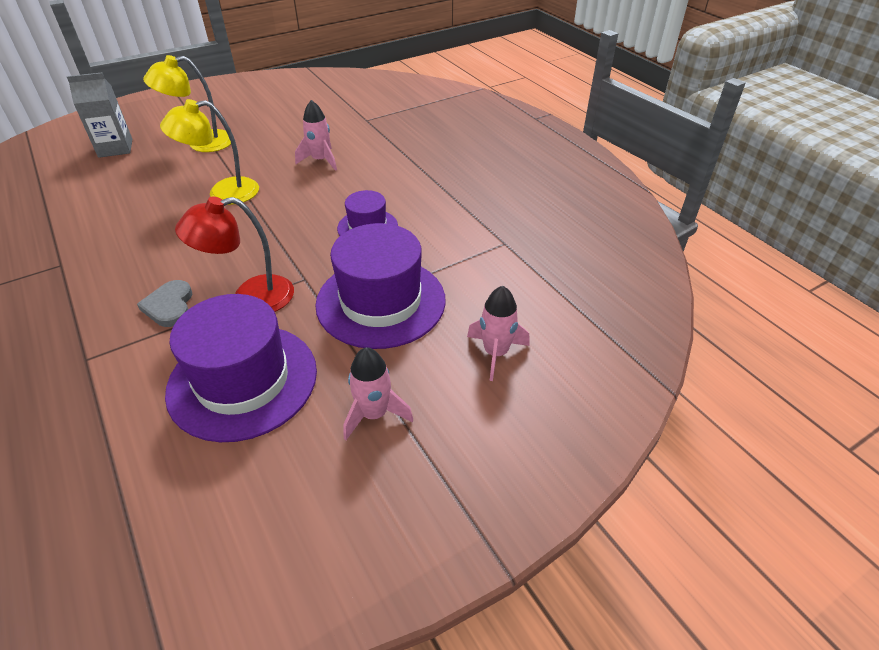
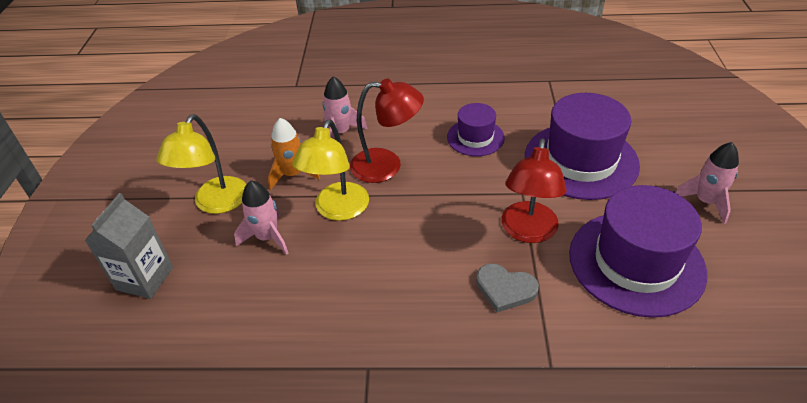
camera: 55 degrees left, 0 degrees up
pink rocket [467,286,530,381] -> pink rocket moved to [234,180,288,255]
none -> orange rocket [268,118,320,190]
none -> red lamp [350,78,424,183]

